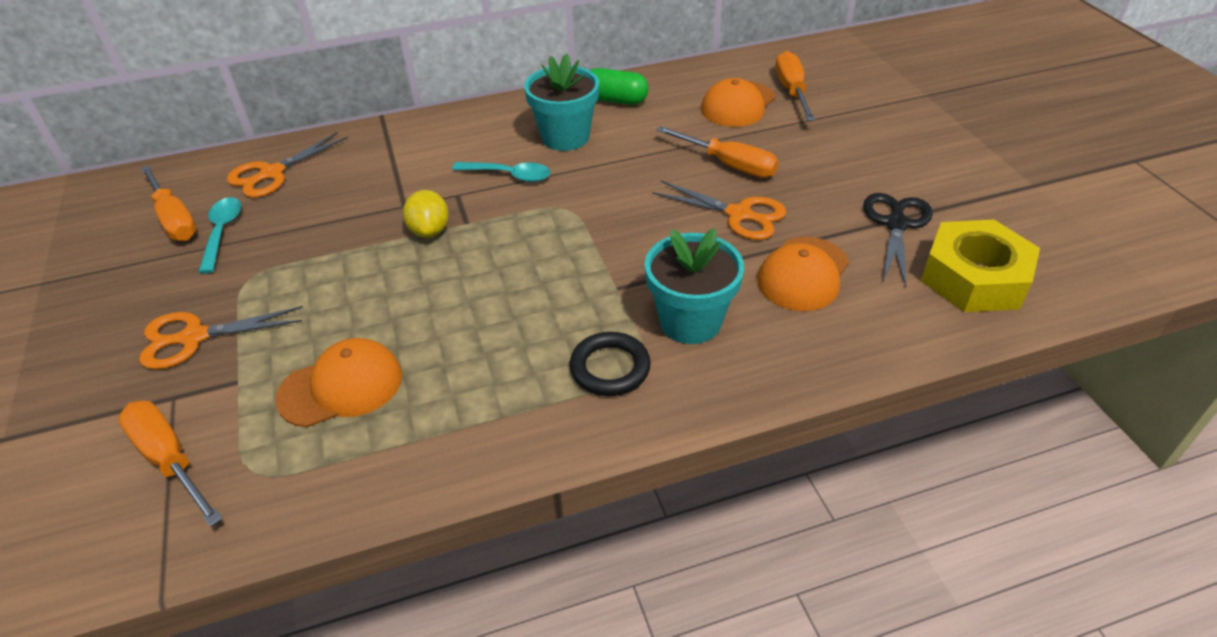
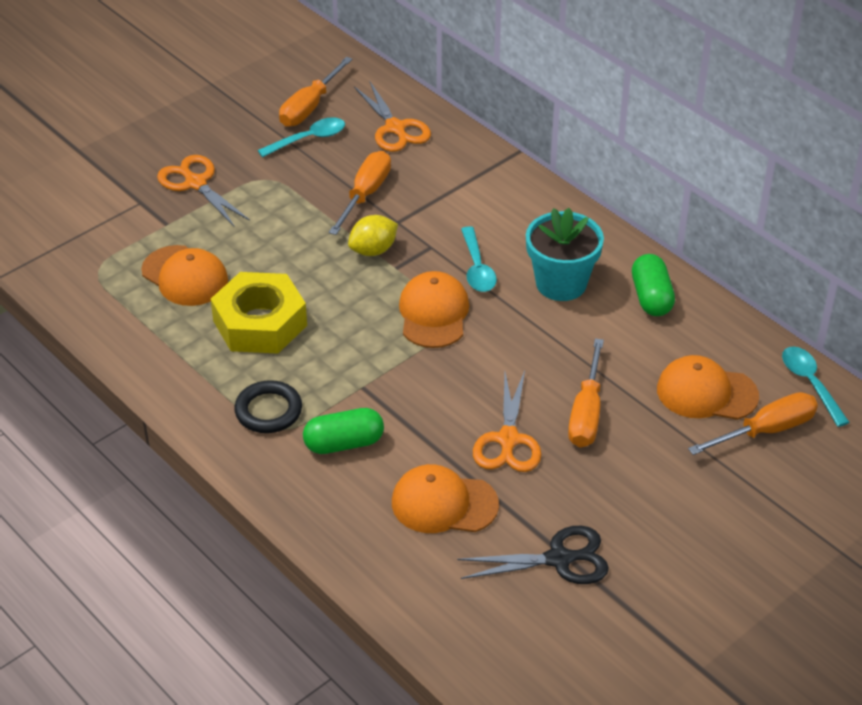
camera: 65 degrees right, 0 degrees up
orange screwdriver [118,400,223,527] -> orange screwdriver moved to [329,151,391,235]
orange scissors [227,132,348,198] -> orange scissors turned 135 degrees counterclockwise [354,80,431,152]
turquoise flower pot [645,228,744,344] -> green capsule [303,408,384,454]
yellow nut [921,220,1040,312] -> yellow nut moved to [211,272,307,354]
none -> orange cap [399,271,469,348]
none -> turquoise spoon [782,346,850,427]

